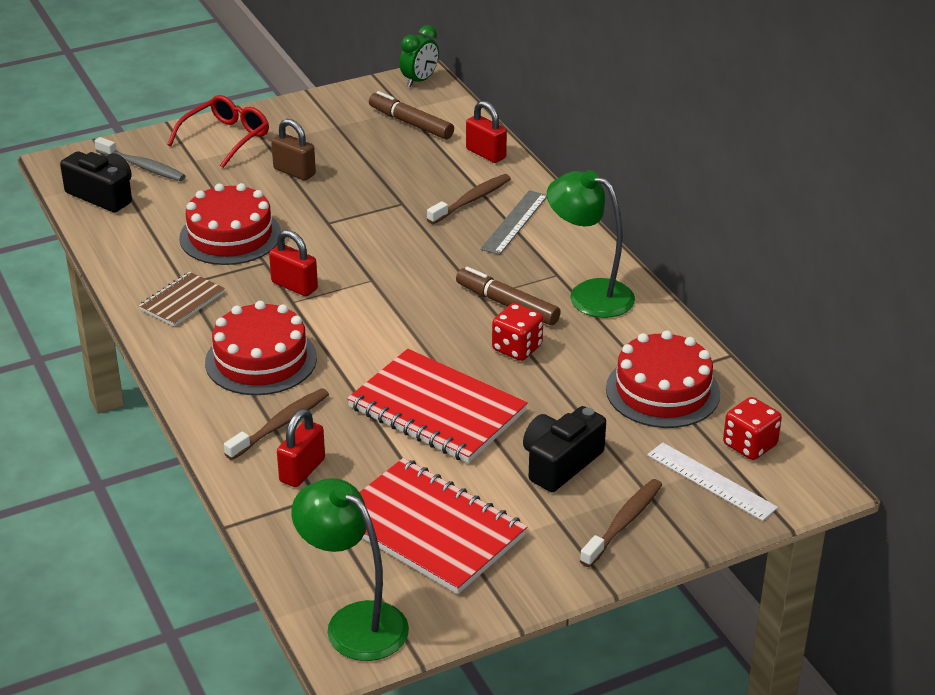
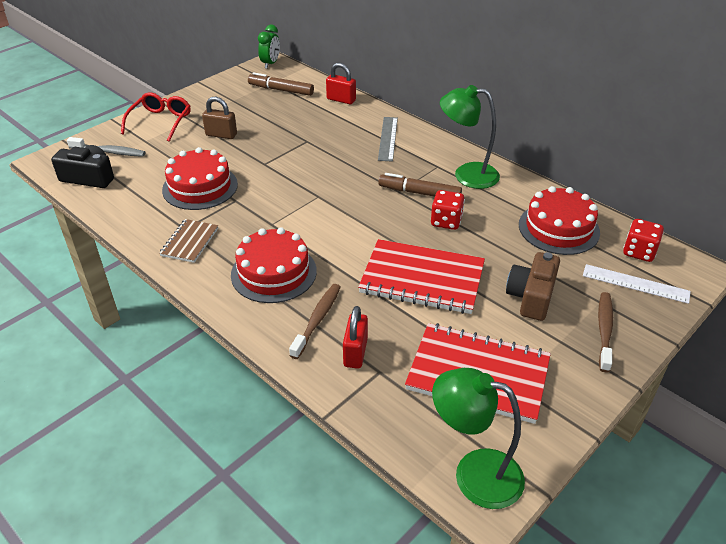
camera: 20 degrees left, 5 degrees up
red padlock [269,230,318,296] -> none
brown toothbrush [427,174,511,224] -> none
black camera [523,406,606,492] -> brown camera [506,252,560,321]

